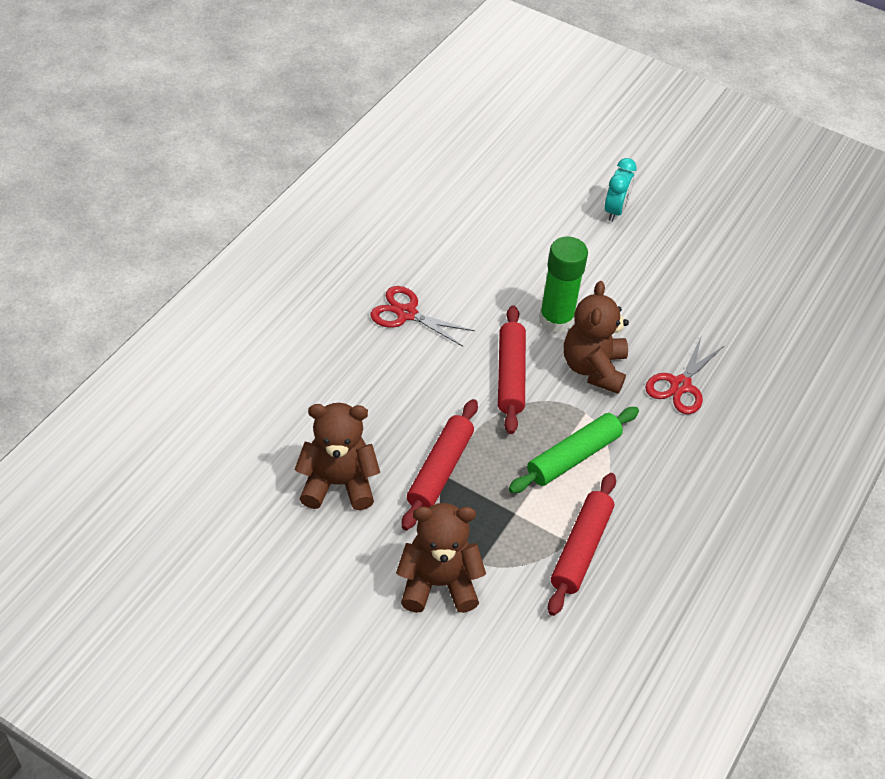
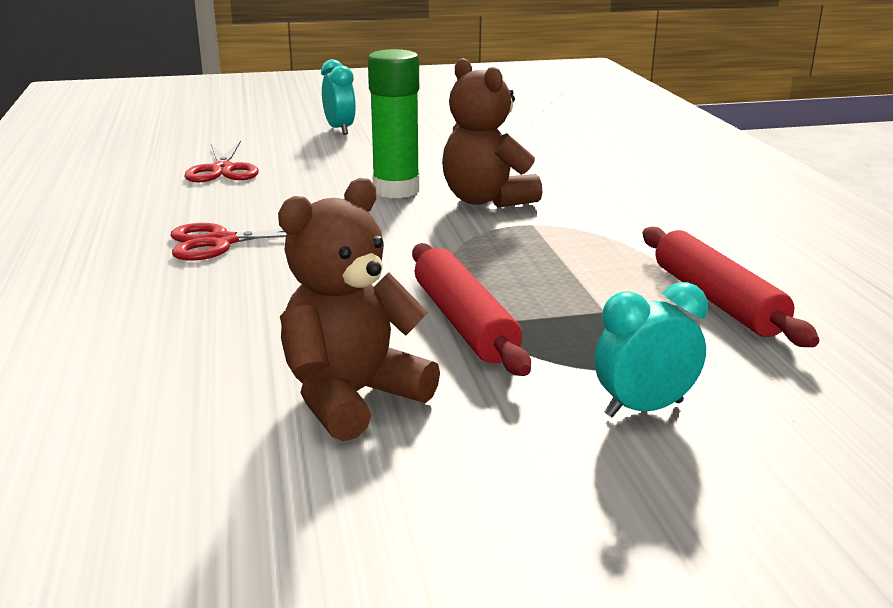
camera: 40 degrees left, 25 degrees down
brown teddy bear [396,503,486,613] -> turquoise clock [595,282,708,417]
red rolling pin [498,305,526,434] -> none
green rolling pin [508,407,639,493] -> none
red scissors [645,338,725,414] -> red scissors moved to [184,141,259,182]

